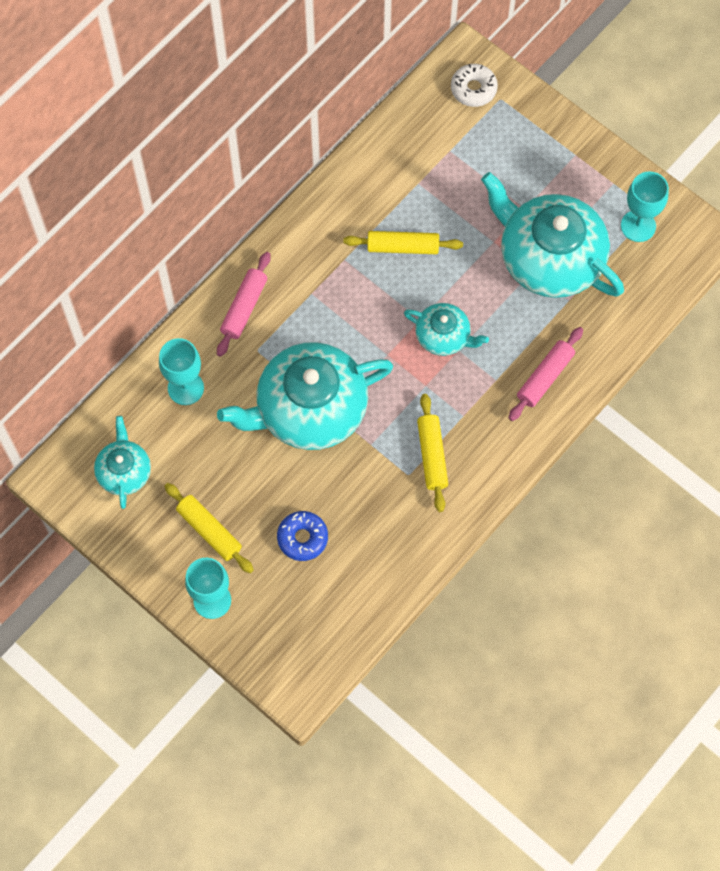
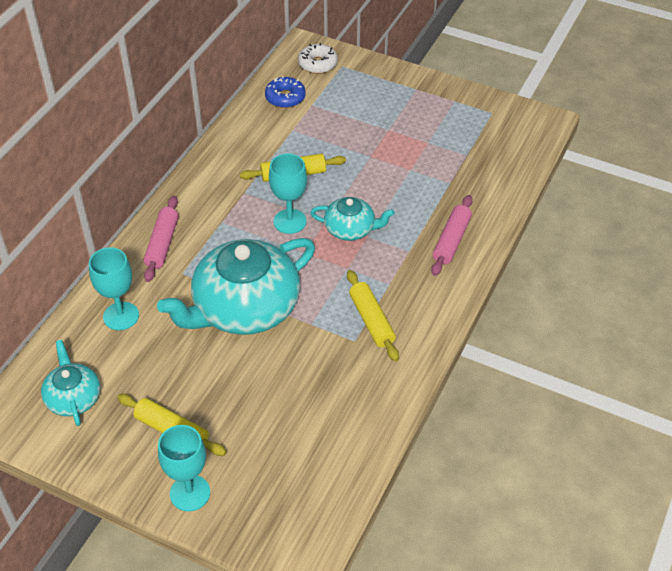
camera: 15 degrees left, 20 degrees down
blue donut [277,511,328,561] -> blue donut moved to [265,76,306,108]
turquoise teapot [481,172,624,298] -> none
turquoise goblet [621,171,669,242] -> turquoise goblet moved to [269,154,307,234]

